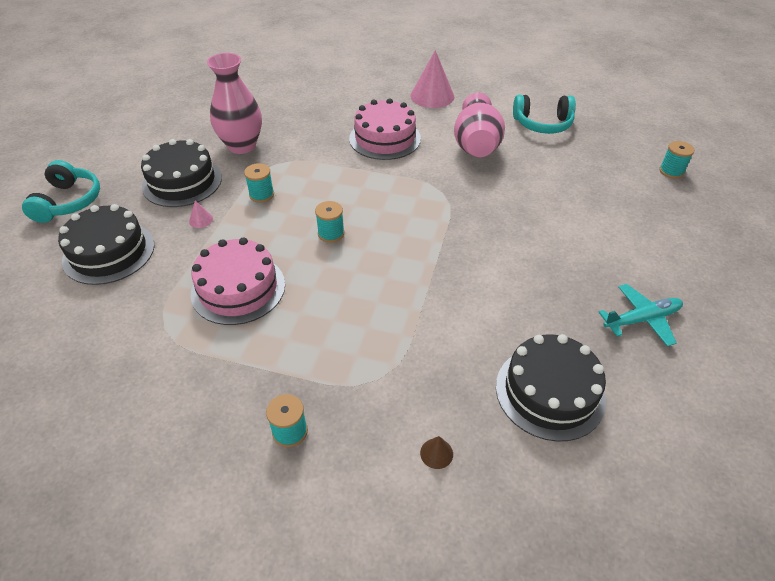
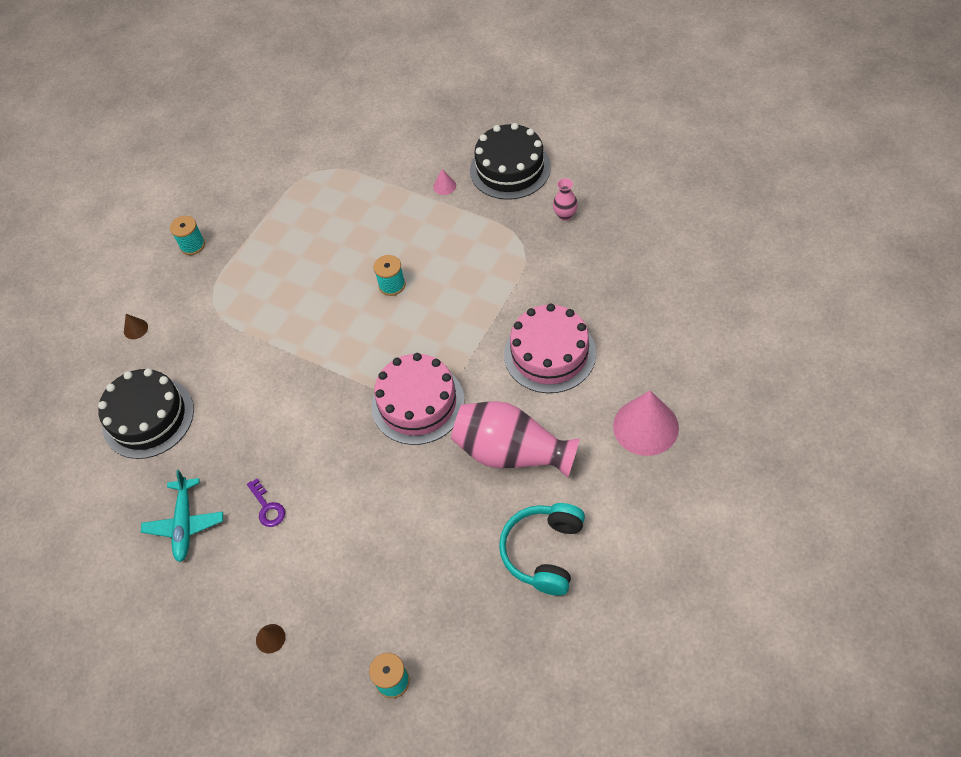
camera: 110 degrees right, 10 degrees up
turquoise headphones [22,160,100,223] -> none
black cake [58,204,155,285] -> none
pink cake [191,238,285,325] -> pink cake moved to [371,353,465,445]
pink vase [207,53,262,154] -> pink vase [553,178,578,221], size x0.44
turquoise spool [244,163,274,203] -> none
none -> purple key [247,478,285,527]
none -> brown cone [256,624,285,654]

